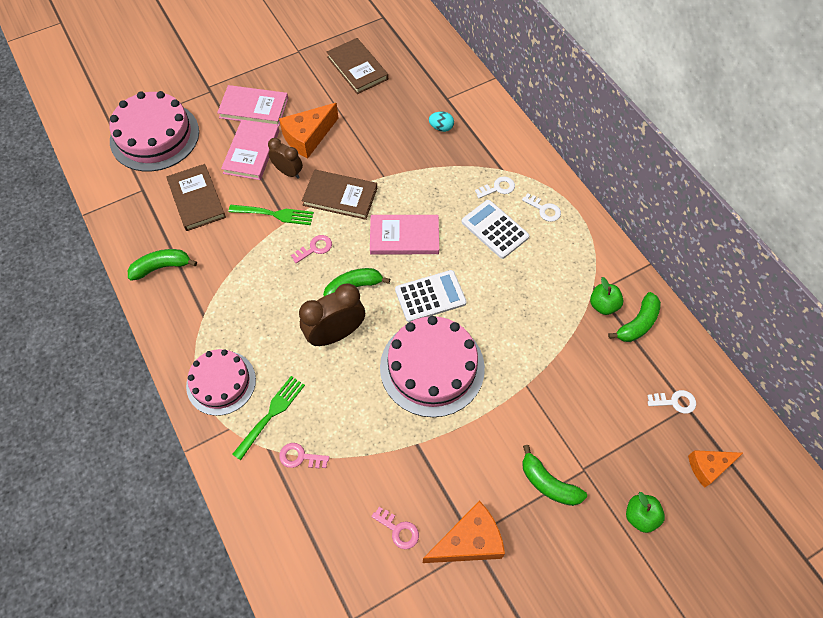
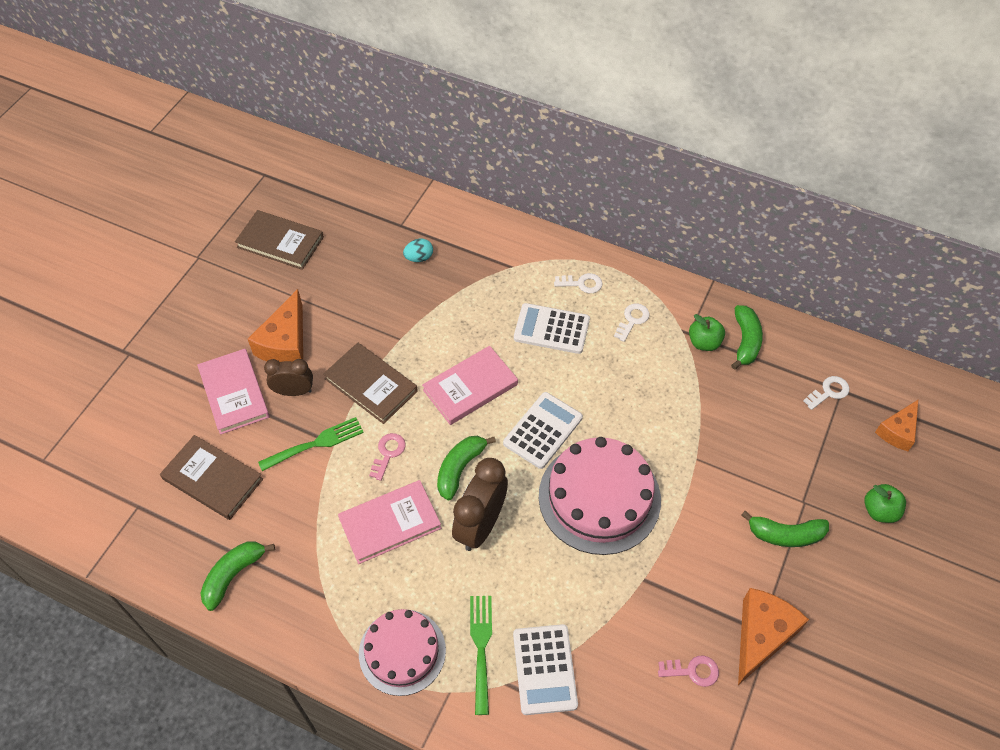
camera: 35 degrees left, 5 degrees down
pink cake [109,91,199,171] -> none
pink book [217,85,288,126] -> pink book moved to [338,480,441,564]
pink key [279,443,329,468] -> white calculator [513,624,578,715]
brown book [302,169,377,220] -> brown book turned 60 degrees clockwise [323,343,418,424]
white key [475,176,515,199] -> white key moved to [614,303,650,342]

